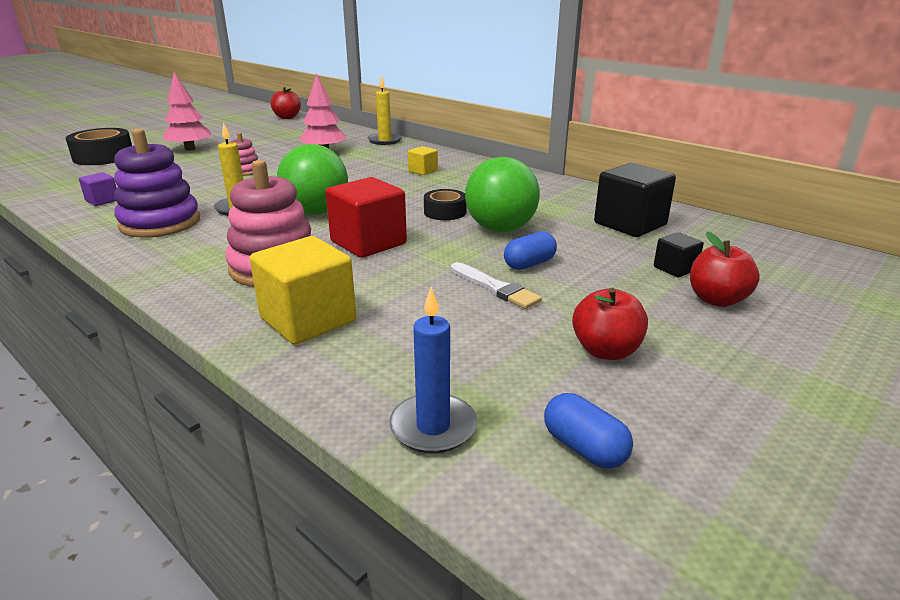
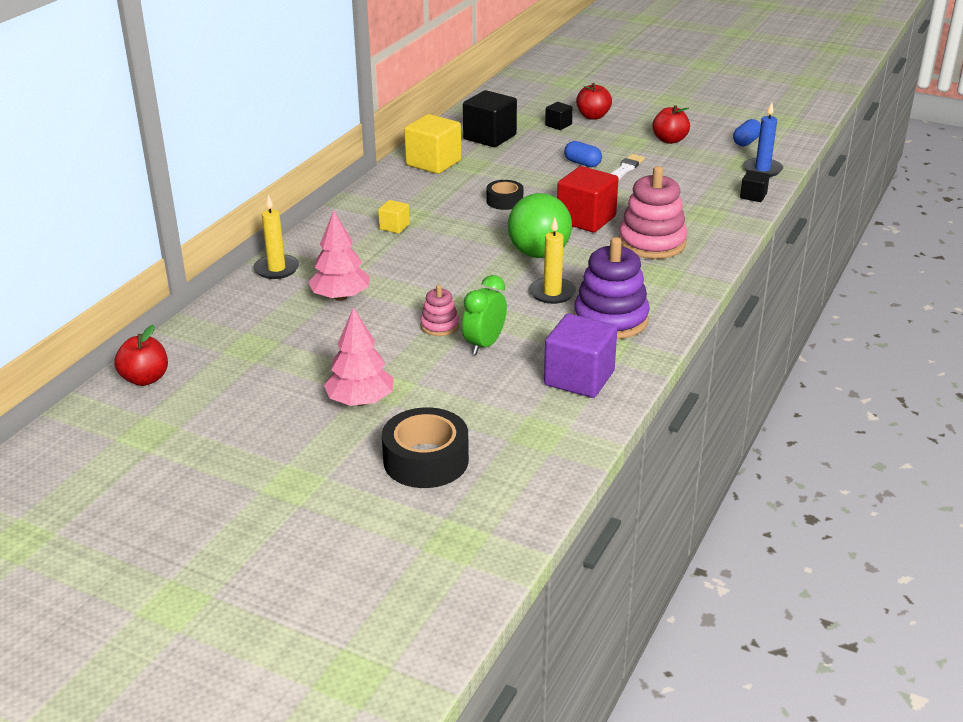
camera: 105 degrees left, 5 degrees up
purple cube [79,172,117,206] -> purple cube [544,314,617,398], size x1.96
yellow cube [250,236,356,345] -> yellow cube moved to [404,114,461,174]
green ball [465,157,540,232] -> none
none -> green clock [462,275,507,355]
none -> black cube [740,170,770,202]

